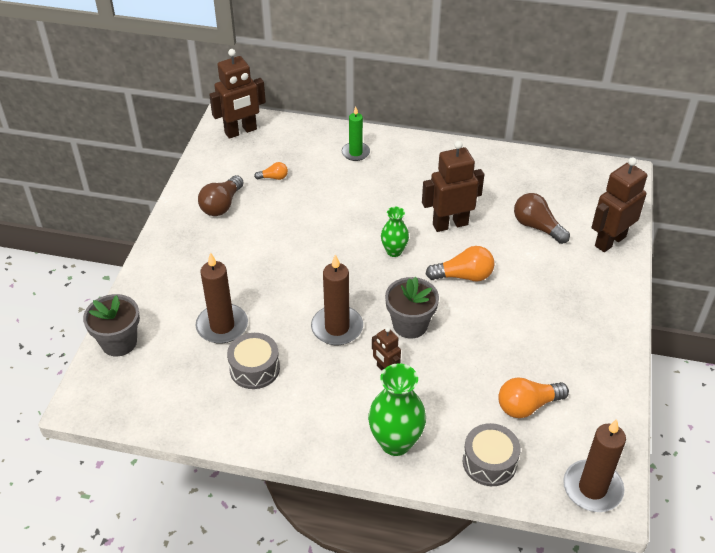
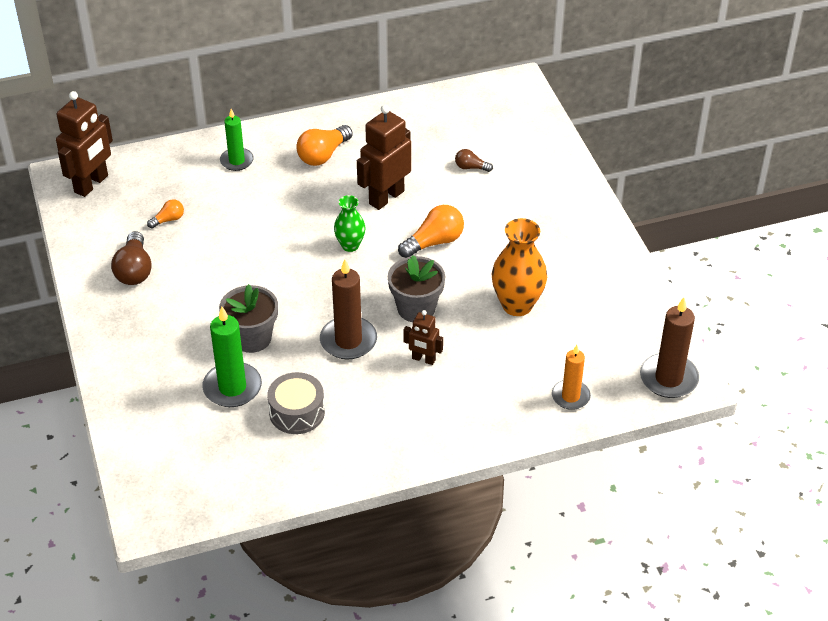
camera: 30 degrees left, 0 degrees up
grey flower pot [83,294,140,356] -> grey flower pot moved to [219,284,278,353]
brown candle [196,252,248,344] -> green candle [202,307,262,407]
green vase [368,363,426,456] -> none
grey drum [463,423,521,486] -> orange candle [552,345,591,410]
orange light bulb [498,377,569,418] -> orange light bulb moved to [296,125,353,166]
brown light bulb [514,193,570,244] -> brown light bulb [455,149,493,172], size x0.55
brown robot [592,157,647,252] -> none
none -> orange vase [492,218,547,316]

